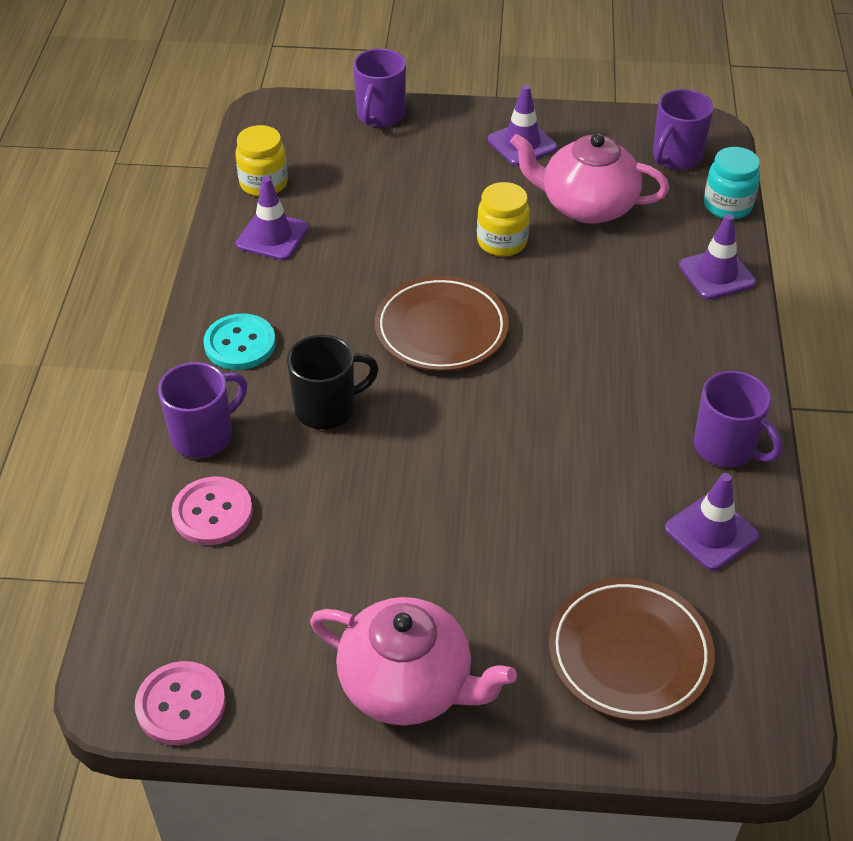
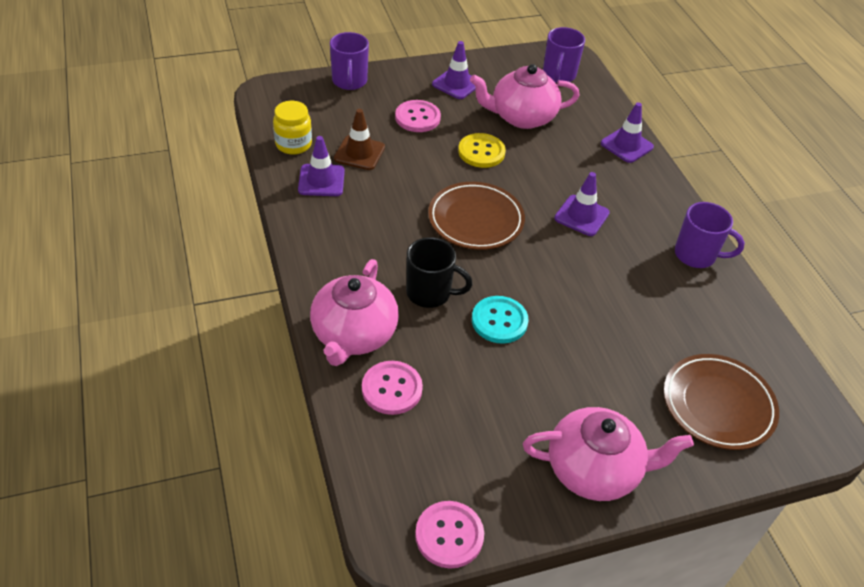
camera: 25 degrees left, 0 degrees up
purple mug [158,362,247,458] -> pink teapot [310,259,399,366]
turquoise button [204,313,276,370] -> turquoise button moved to [472,296,529,344]
black mug [287,335,379,430] -> black mug turned 60 degrees clockwise [406,237,473,308]
yellow jar [477,182,530,257] -> yellow button [458,133,506,168]
purple traffic cone [665,473,759,571] -> purple traffic cone moved to [554,172,610,236]
turquoise jar [704,147,760,219] -> none
none -> brown traffic cone [334,109,385,170]
none -> pink button [395,100,441,132]

